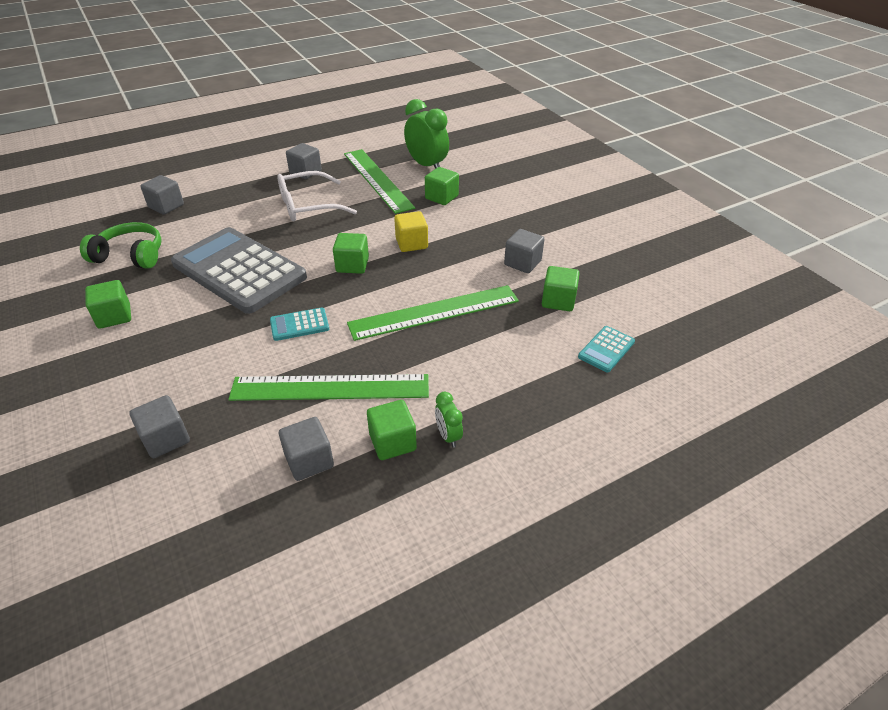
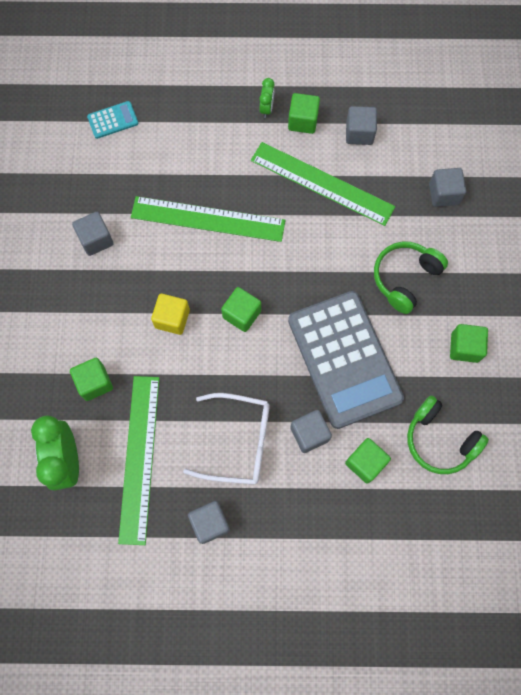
camera: 150 degrees left, 30 degrees up
grey cube [141,175,184,214] -> grey cube moved to [290,410,332,453]
turquoise calculator [270,307,329,341] -> none
green cube [542,266,580,311] -> green cube moved to [345,438,391,484]
none -> green headphones [374,241,448,314]

